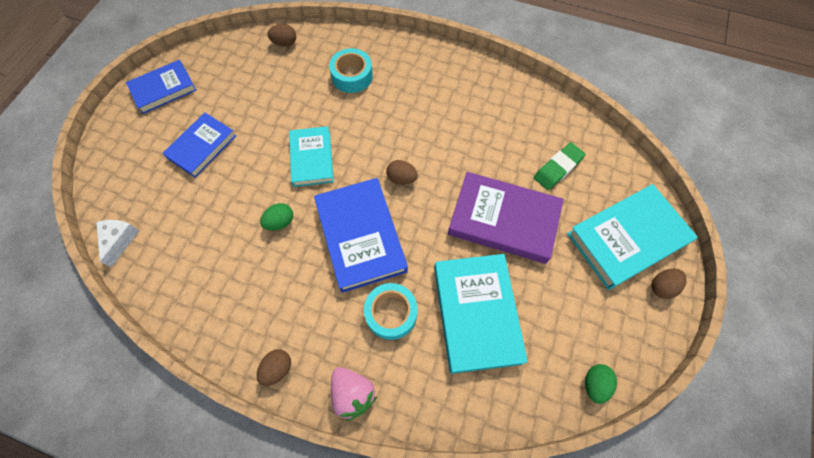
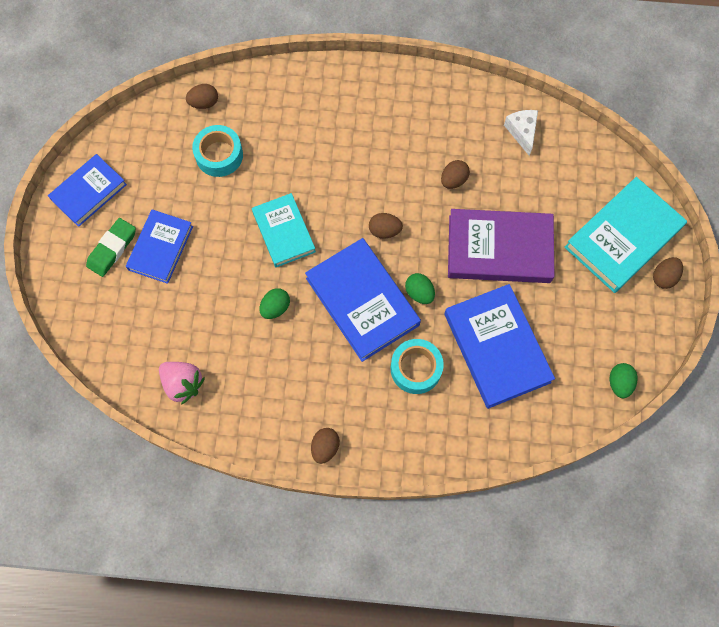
camera: 15 degrees left, 5 degrees up
white cheese [96,220,139,267] -> white cheese moved to [504,110,538,156]
turquoise tape [329,48,373,93] -> turquoise tape moved to [192,125,243,177]
pink strawberry [331,367,377,421] -> pink strawberry moved to [159,362,205,405]
turquoise book [434,254,528,374] -> blue book [444,284,555,409]
green eraser [534,142,586,190] -> green eraser moved to [86,218,136,277]
none -> green egg [405,273,435,304]
none -> brown egg [441,160,470,189]

